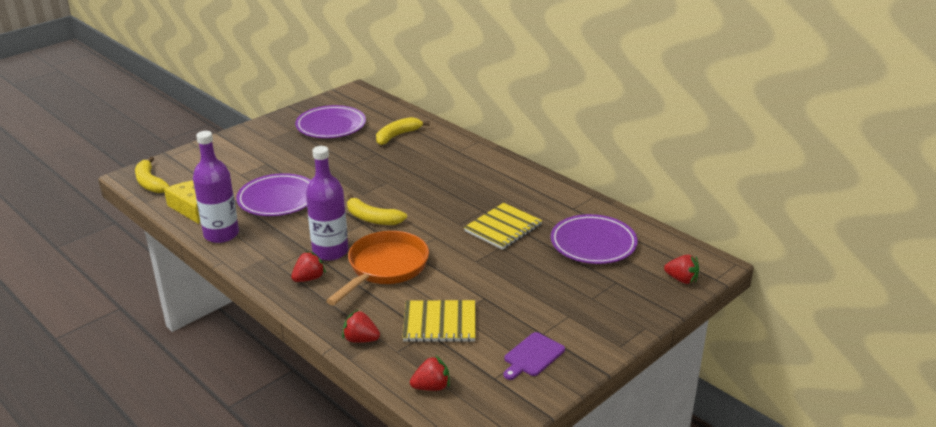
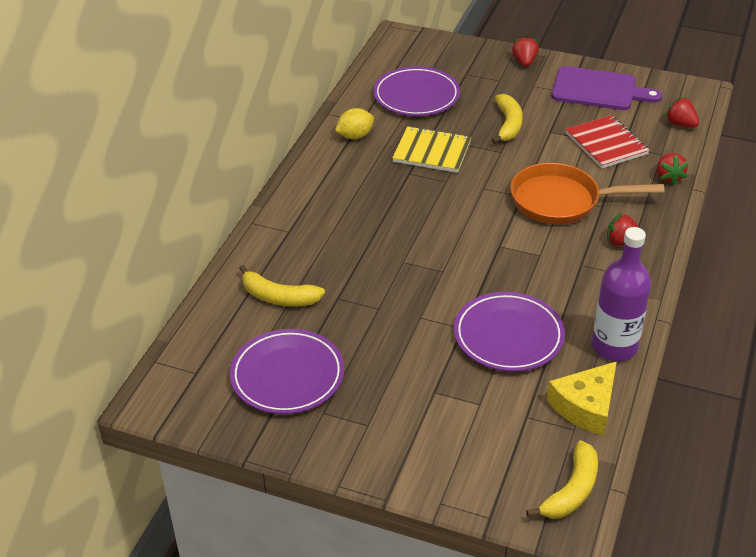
camera: 115 degrees left, 10 degrees up
purple bottle [306,146,348,261] -> none
yellow banana [347,194,407,225] -> yellow banana moved to [492,94,523,144]
yellow notebook [402,300,476,342] -> red notebook [566,115,650,168]
purple cutting board [503,332,565,380] -> purple cutting board [552,66,662,110], size x1.70
red strawberry [664,255,699,284] -> red strawberry moved to [512,35,539,67]
none -> yellow lemon [335,108,374,139]

